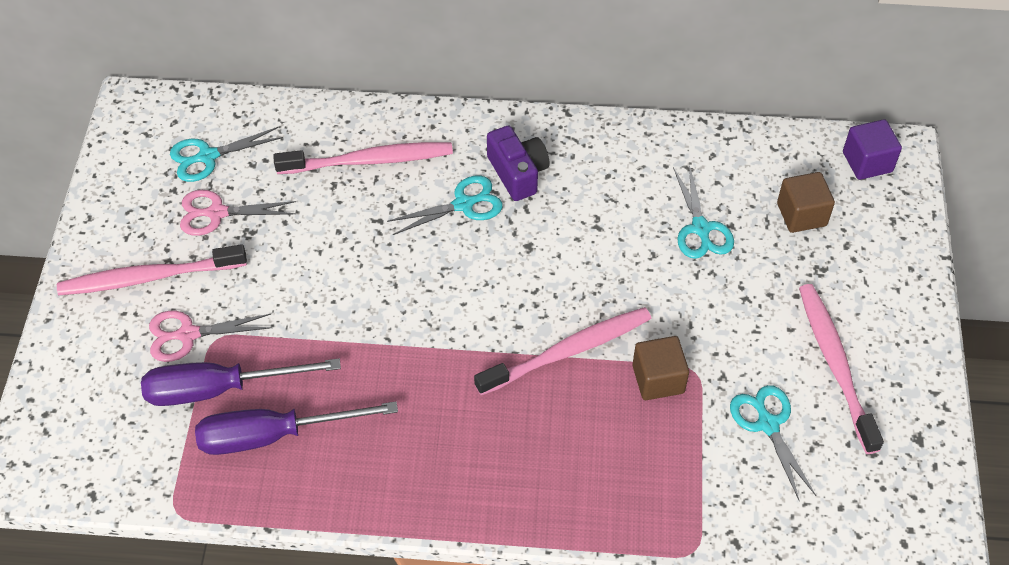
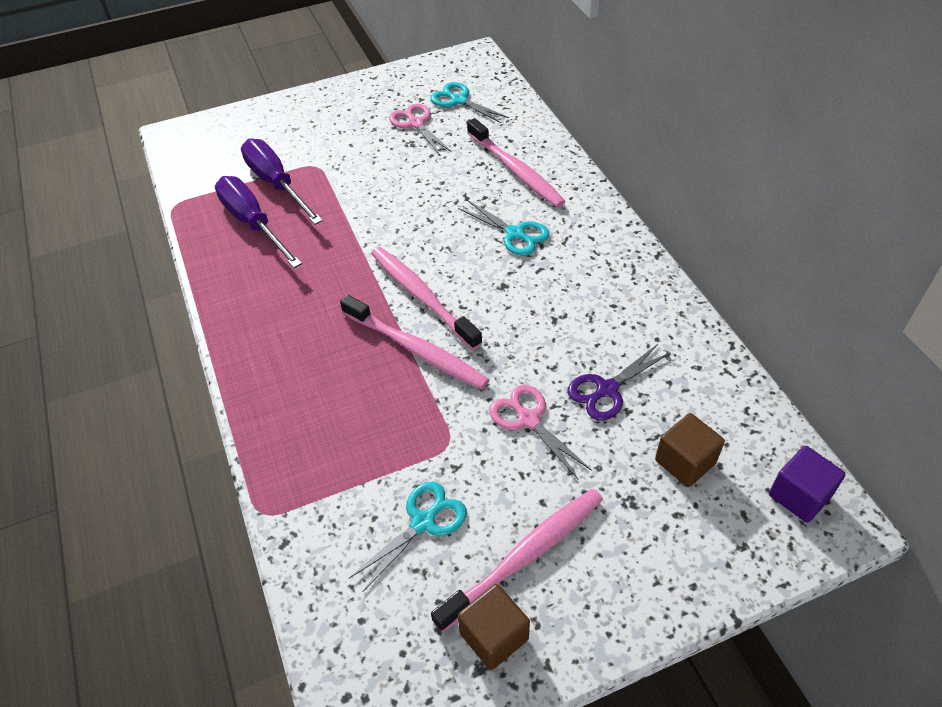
camera: 65 degrees right, 5 degrees down
pink toothbrush [57,244,247,295] -> pink toothbrush moved to [371,247,483,350]
pink scissors [149,311,272,362] -> pink scissors moved to [489,385,592,480]
purple camera [487,126,550,201] -> none
brown cube [632,336,689,400] -> brown cube moved to [458,584,530,670]
turquoise scissors [673,165,734,259] -> purple scissors [567,344,671,421]

